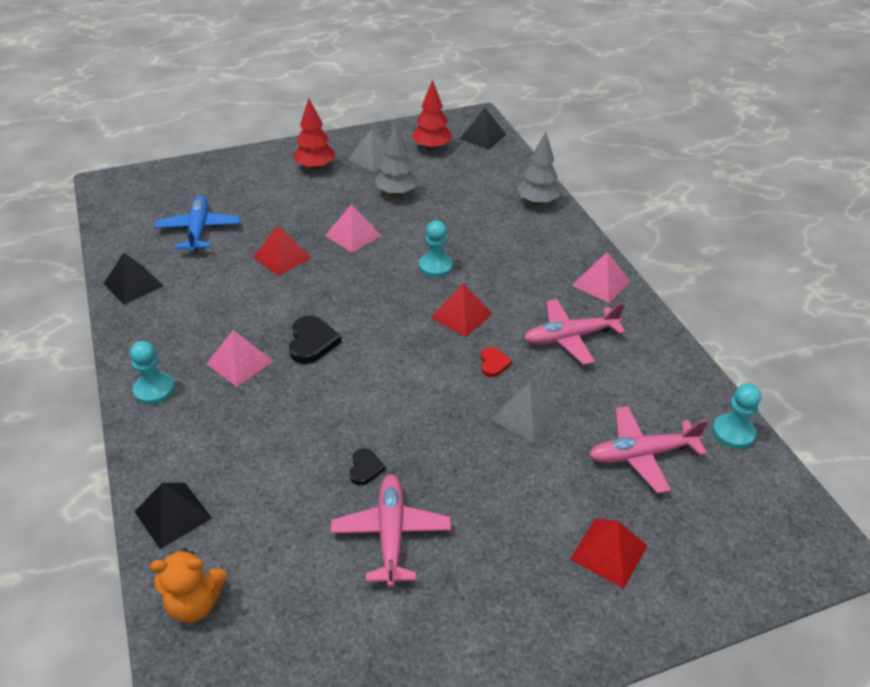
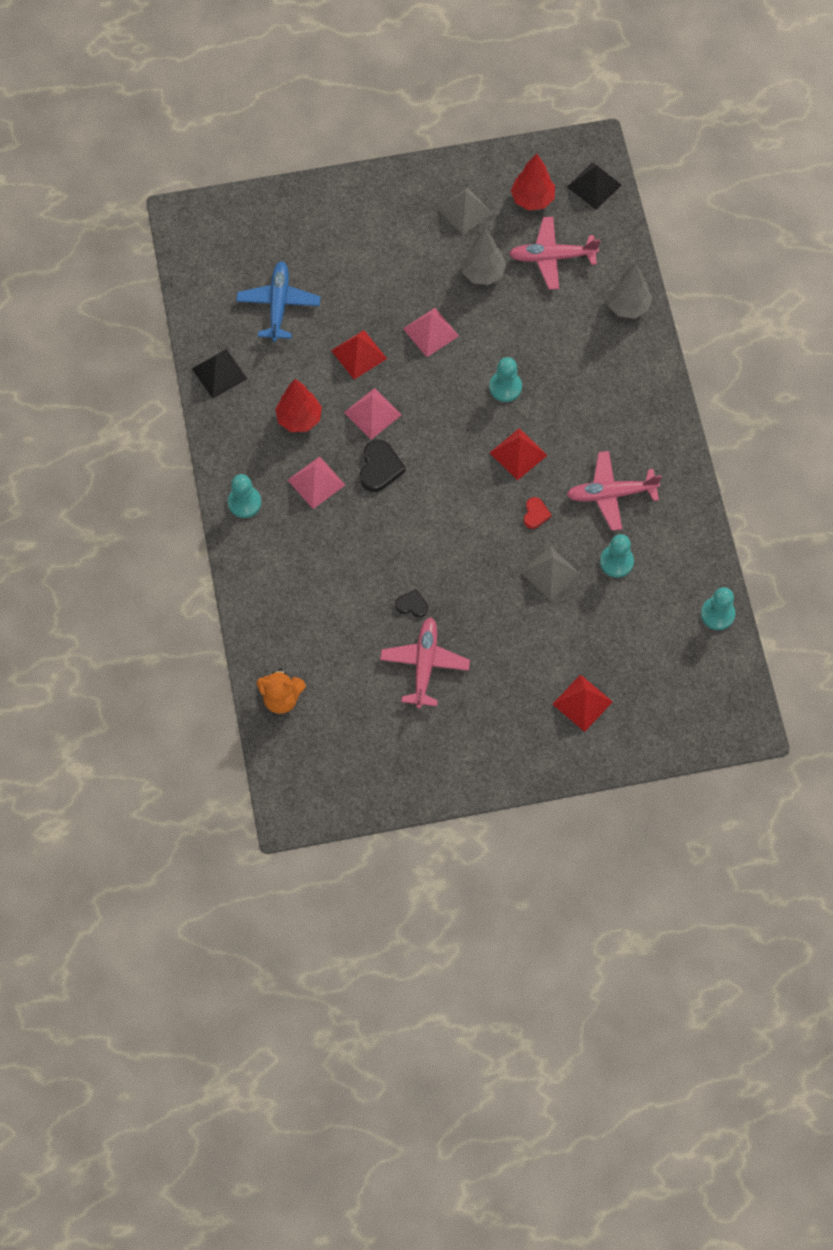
camera: 10 degrees right, 25 degrees up
black pyramid [134,483,212,549] -> none
red tree [293,98,335,170] -> red tree moved to [275,379,322,432]
black heart [349,448,386,486] -> black heart turned 90 degrees counterclockwise [395,589,428,617]
pink pyramid [572,252,630,303] -> pink pyramid moved to [344,388,401,440]
pink plane [589,406,708,494] -> pink plane moved to [509,217,600,290]
none -> turquoise pawn [600,534,634,578]

